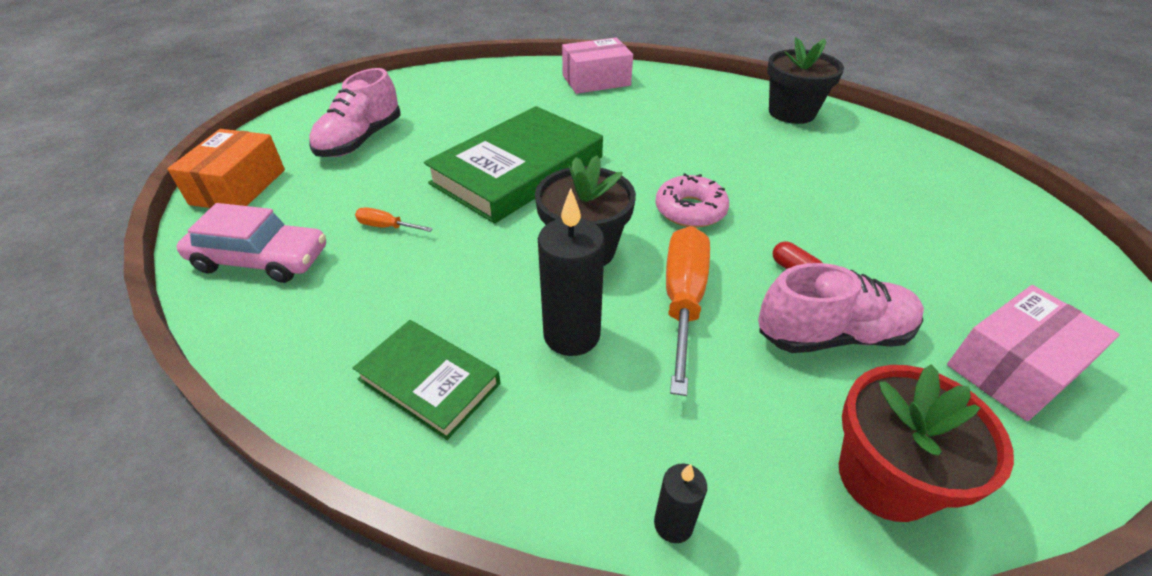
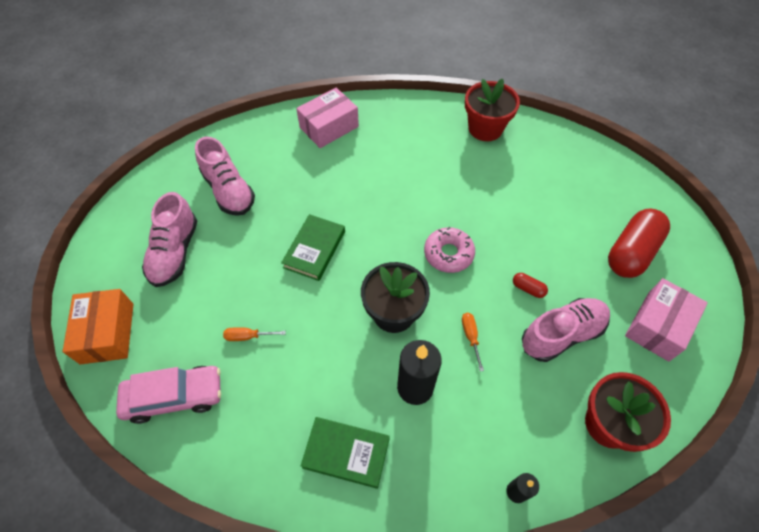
camera: 20 degrees left, 15 degrees up
green book [424,106,603,224] -> green book [281,214,345,281], size x0.55
orange screwdriver [666,226,710,396] -> orange screwdriver [462,313,484,371], size x0.46
black flower pot [767,37,844,124] -> red flower pot [465,78,520,141]
none -> pink shoe [195,137,255,216]
none -> red capsule [608,208,670,278]

